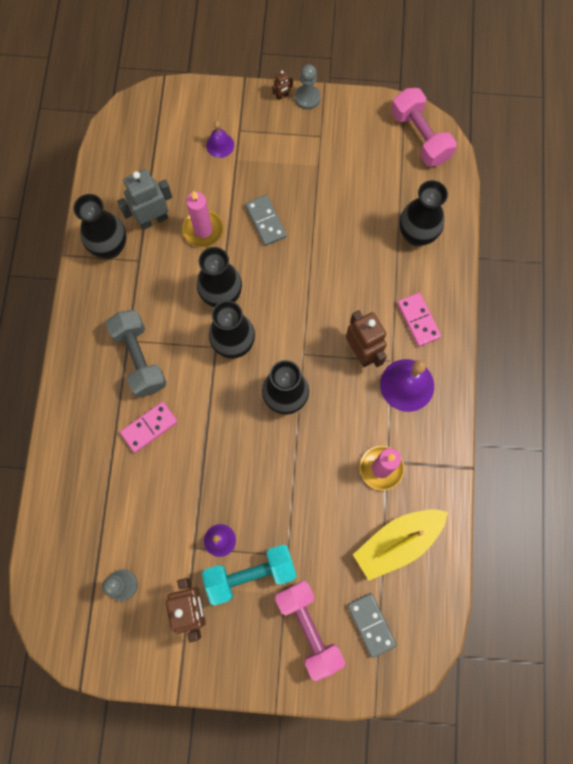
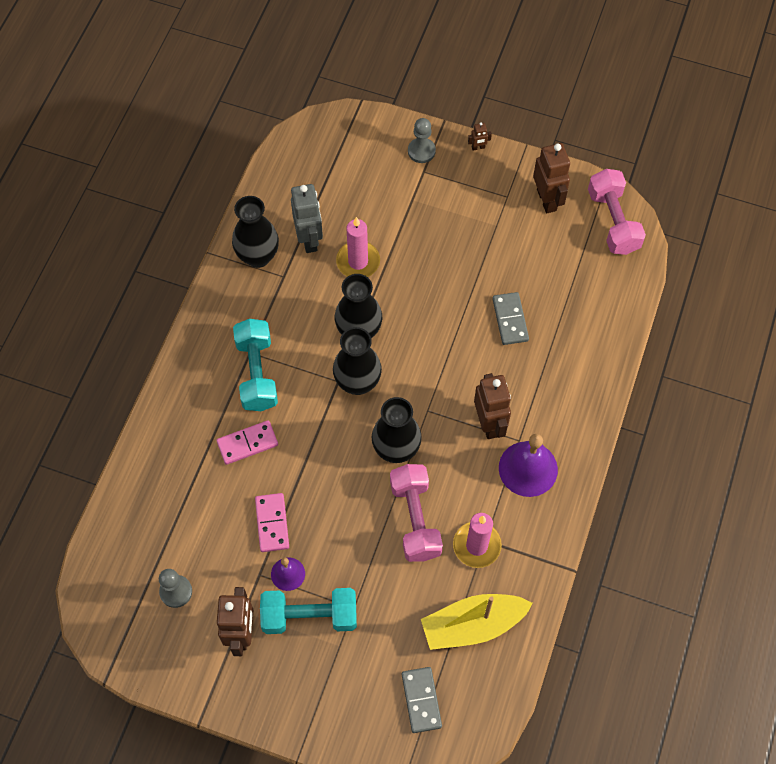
camera: 15 degrees right, 10 degrees down
grey dumbbell [106,309,167,398] -> turquoise dumbbell [233,319,278,411]
grey robot [117,169,172,230] -> grey robot turned 90 degrees clockwise [291,184,323,253]
purple bell [206,121,234,158] -> none
grey domino [245,195,287,246] -> grey domino moved to [492,292,529,345]
pink dumbbell [275,581,345,681] -> pink dumbbell moved to [390,464,443,562]
grey pawn [295,64,321,110] -> grey pawn moved to [408,118,436,163]
pink domino [397,293,441,347] -> pink domino moved to [255,493,289,552]
black vase [399,180,448,246] -> none
none -> brown robot [533,143,570,213]

